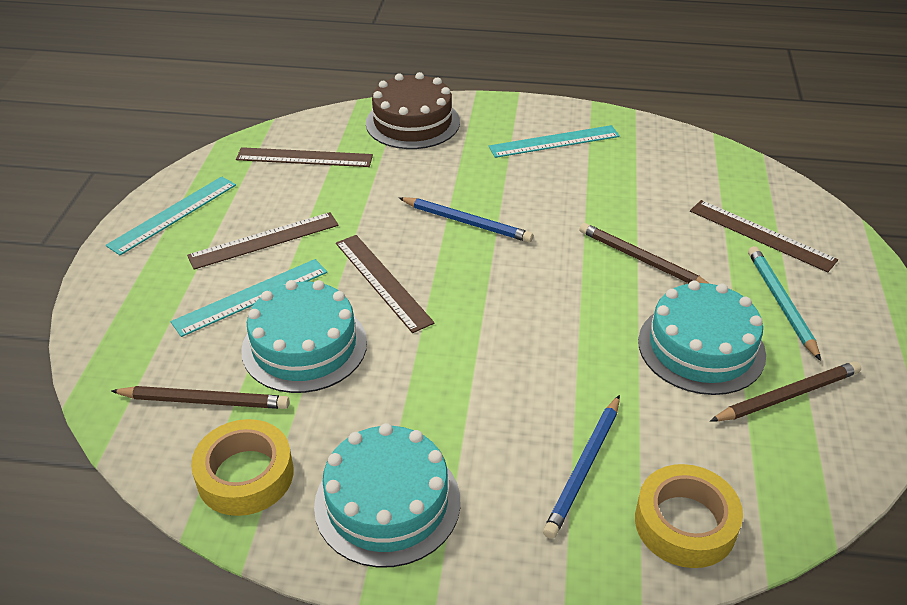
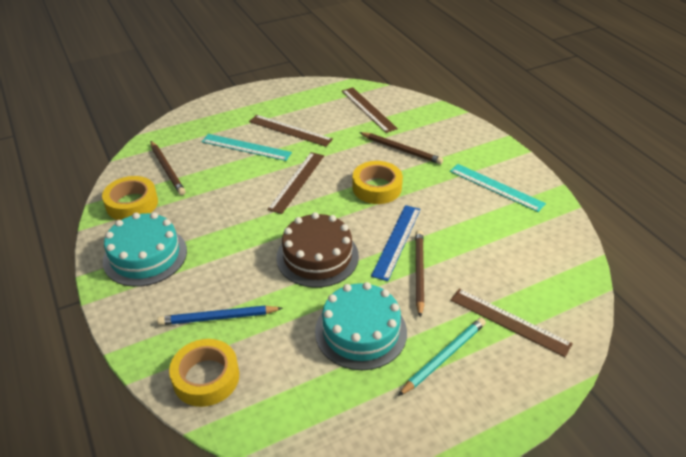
camera: 55 degrees right, 0 degrees up
turquoise ruler [106,176,236,255] -> none
turquoise cake [241,280,367,393] -> none
brown cake [366,72,460,149] -> brown cake moved to [276,212,359,288]
blue pencil [399,197,533,243] -> yellow tape [352,161,403,204]
brown ruler [690,200,838,272] -> brown ruler turned 60 degrees counterclockwise [450,289,573,357]
brown pencil [710,361,861,421] -> brown pencil moved to [359,132,443,164]
none -> blue ruler [371,205,421,281]

